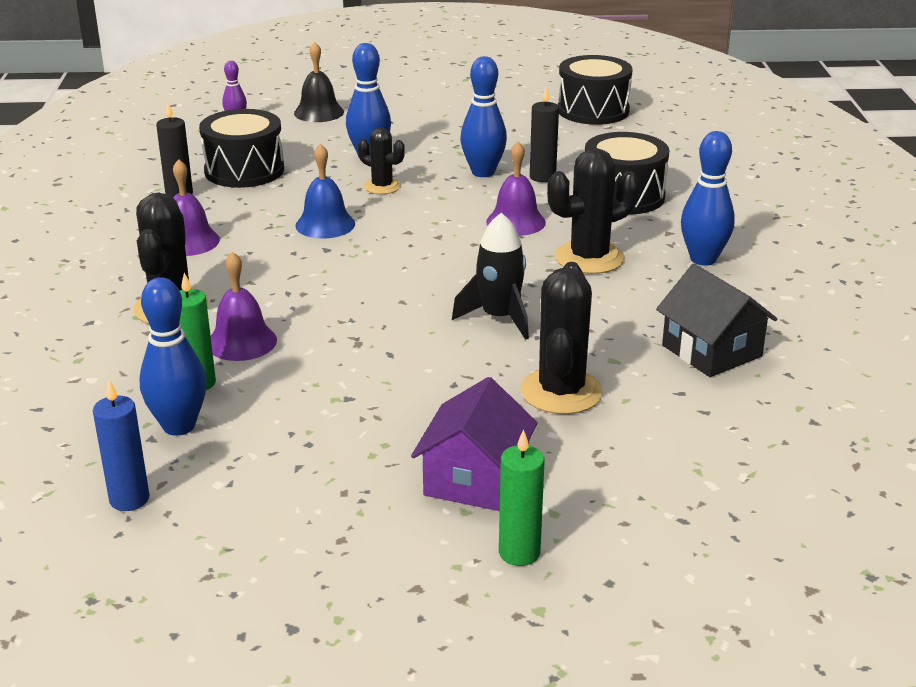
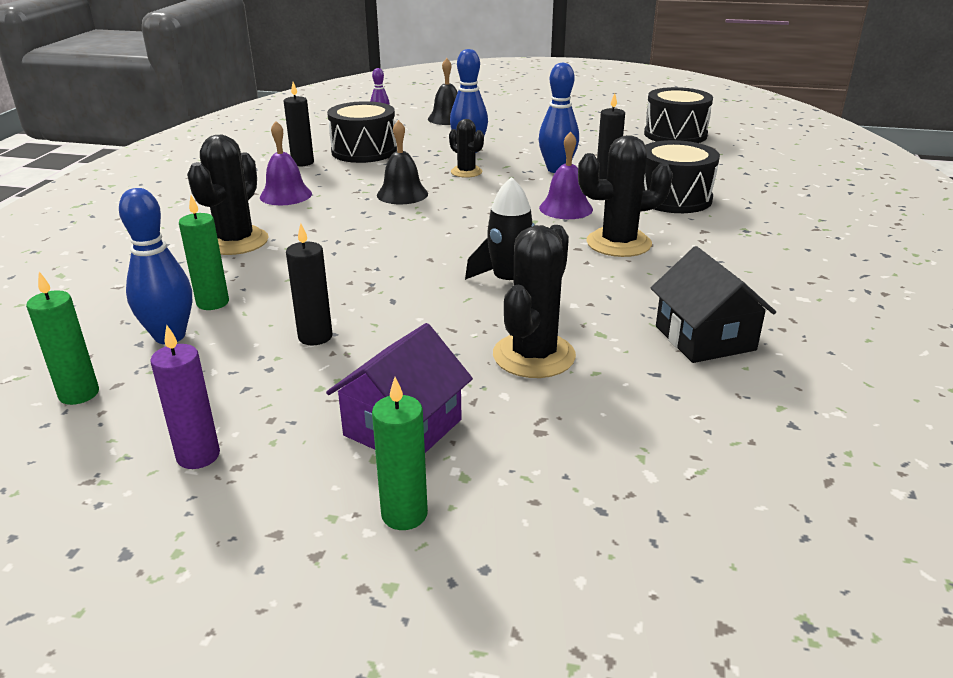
camera: 15 degrees right, 0 degrees up
blue candle [93,380,149,511] -> green candle [26,272,99,405]
purple bell [211,251,277,361] -> none
blue bell [295,143,355,239] -> black bell [377,120,428,204]
blue bowling pin [681,131,735,266] -> none
none -> purple candle [150,325,220,469]
none -> black candle [286,223,333,345]

